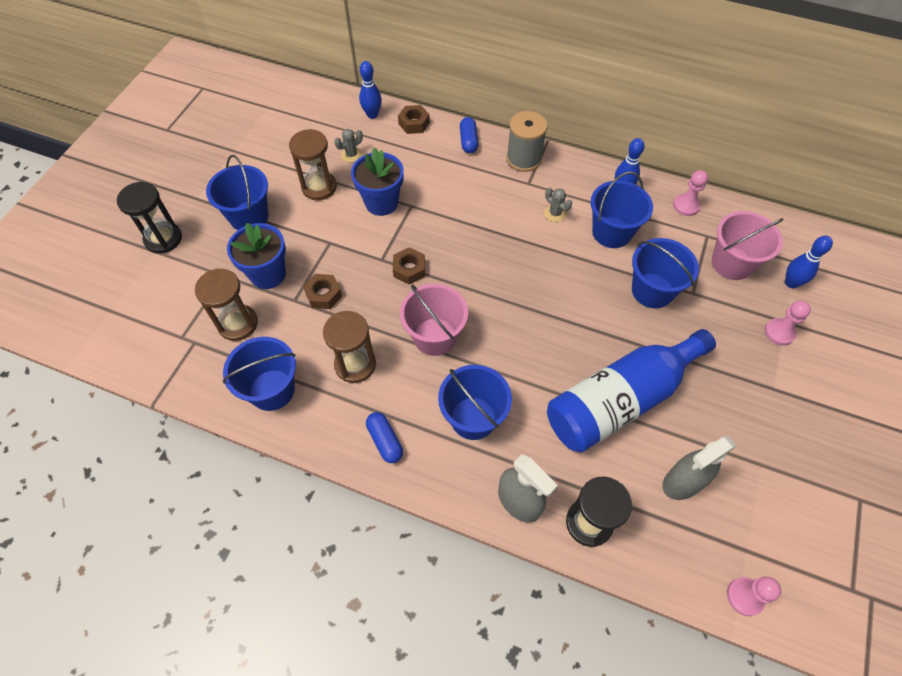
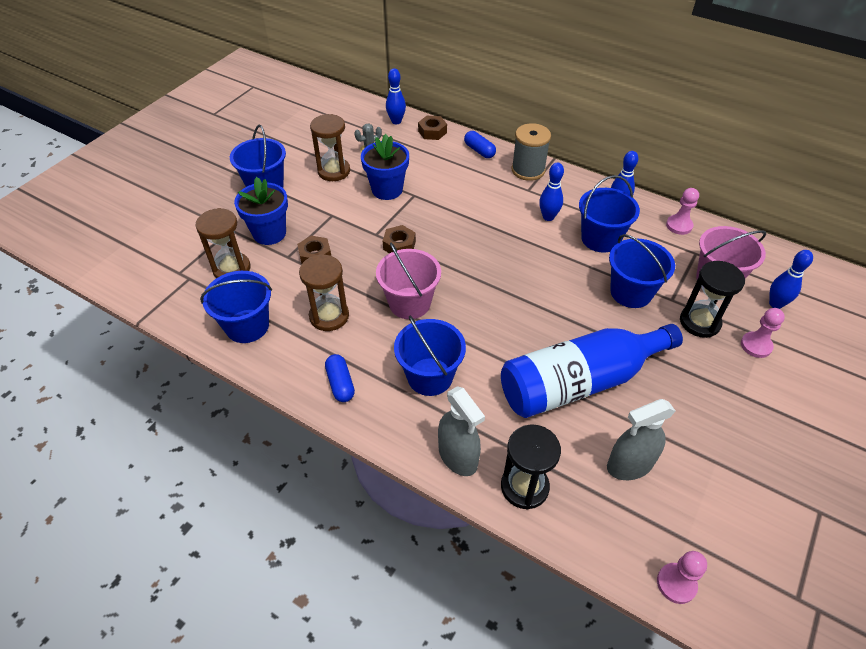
camera: 10 degrees right, 10 degrees down
black hourglass [117,182,182,254] -> black hourglass moved to [680,261,745,338]
blue capsule [460,117,478,153] -> blue capsule turned 45 degrees counterclockwise [464,131,496,158]
grey cactus [544,187,572,222] -> blue bowling pin [539,162,564,221]

